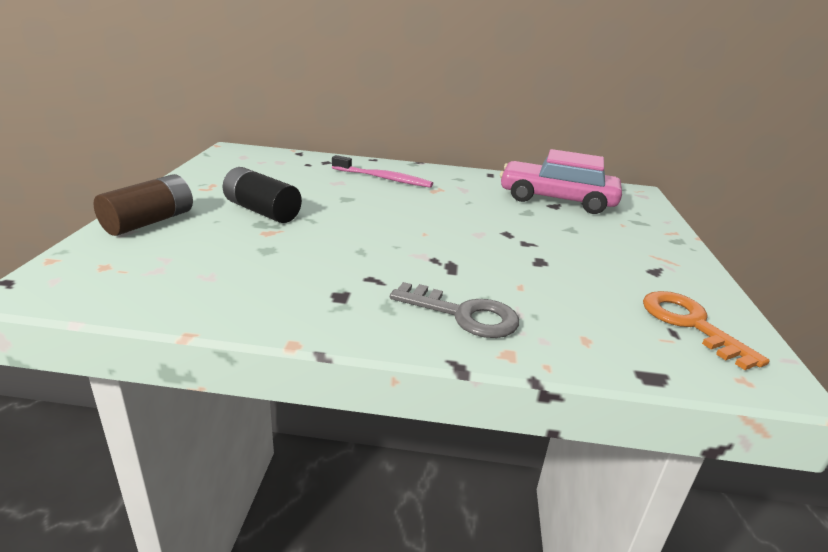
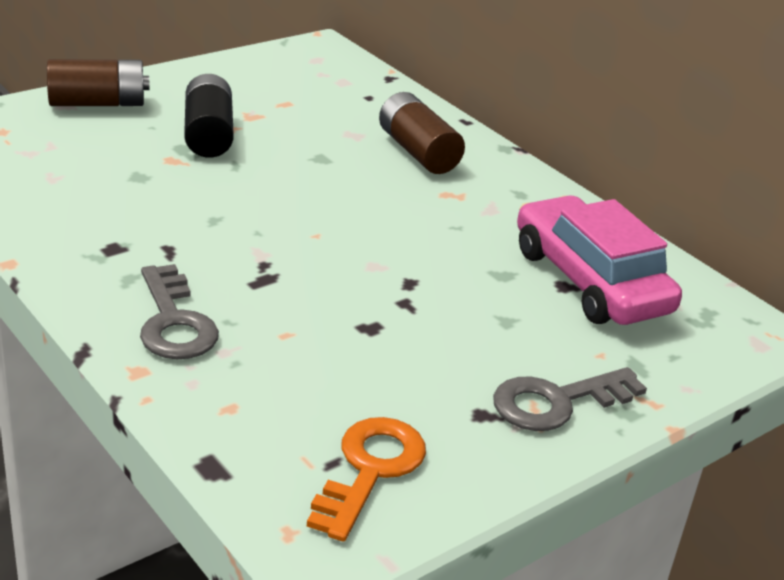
camera: 45 degrees right, 5 degrees up
pink toothbrush [332,155,433,188] -> brown battery [379,92,465,174]
none -> grey key [493,367,647,431]

